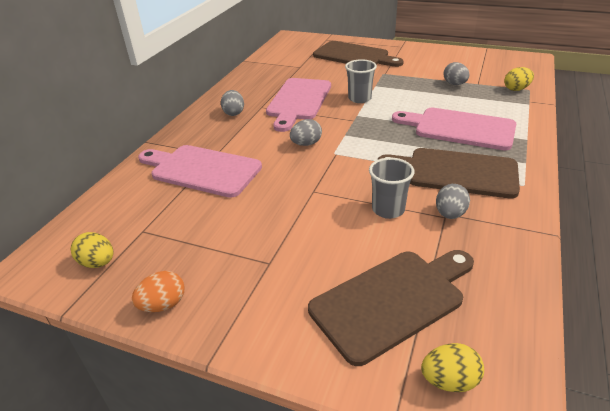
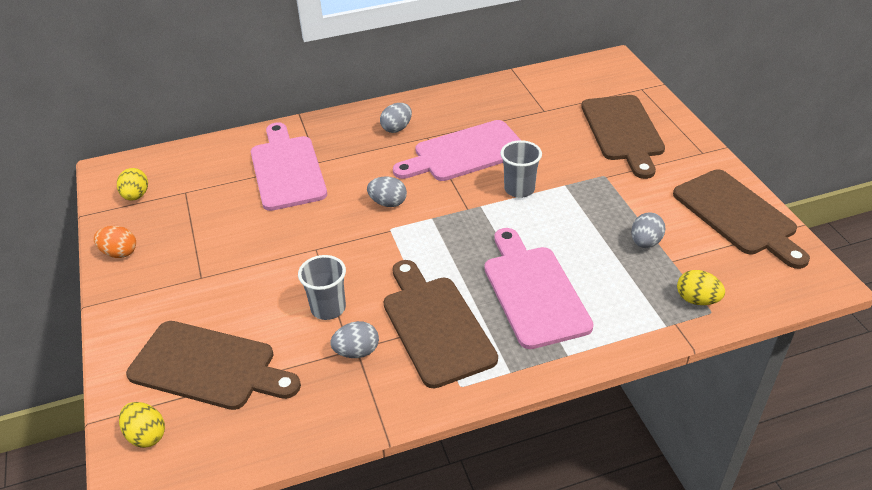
camera: 50 degrees right, 5 degrees up
none -> brown cutting board [673,170,810,269]

